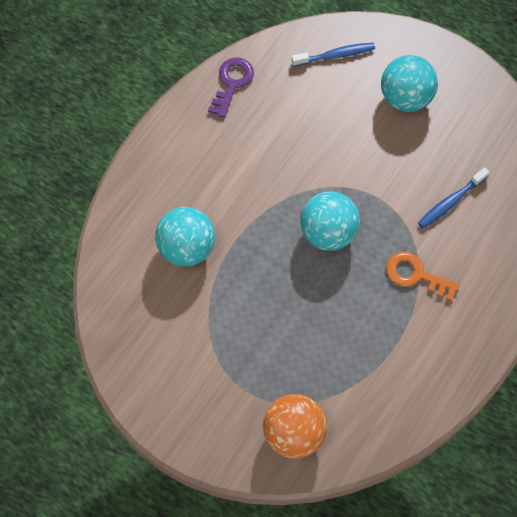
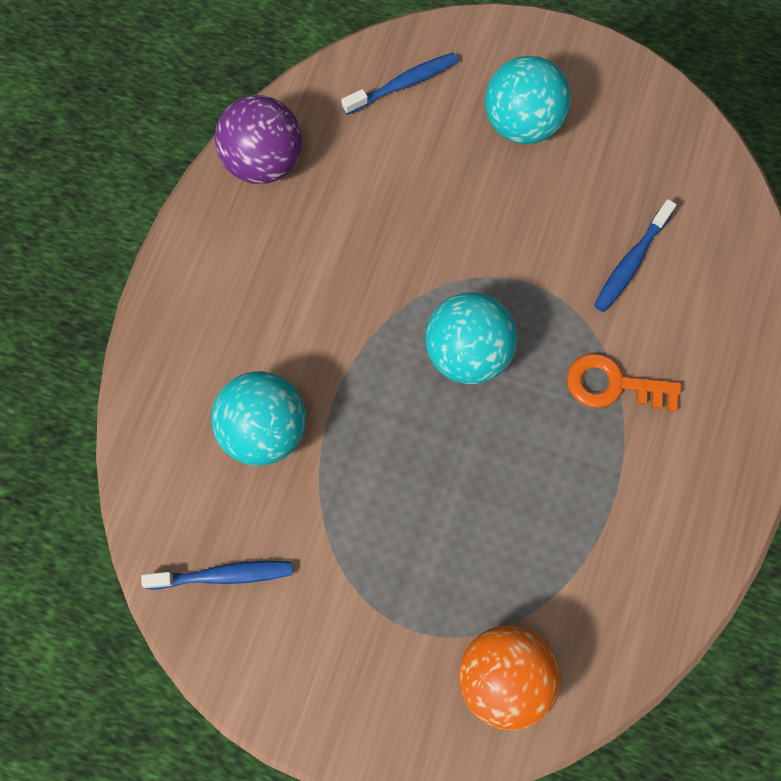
camera: 15 degrees left, 5 degrees up
purple key [208,57,254,118] -> purple ball [215,95,302,184]
none -> blue toothbrush [141,561,293,589]

